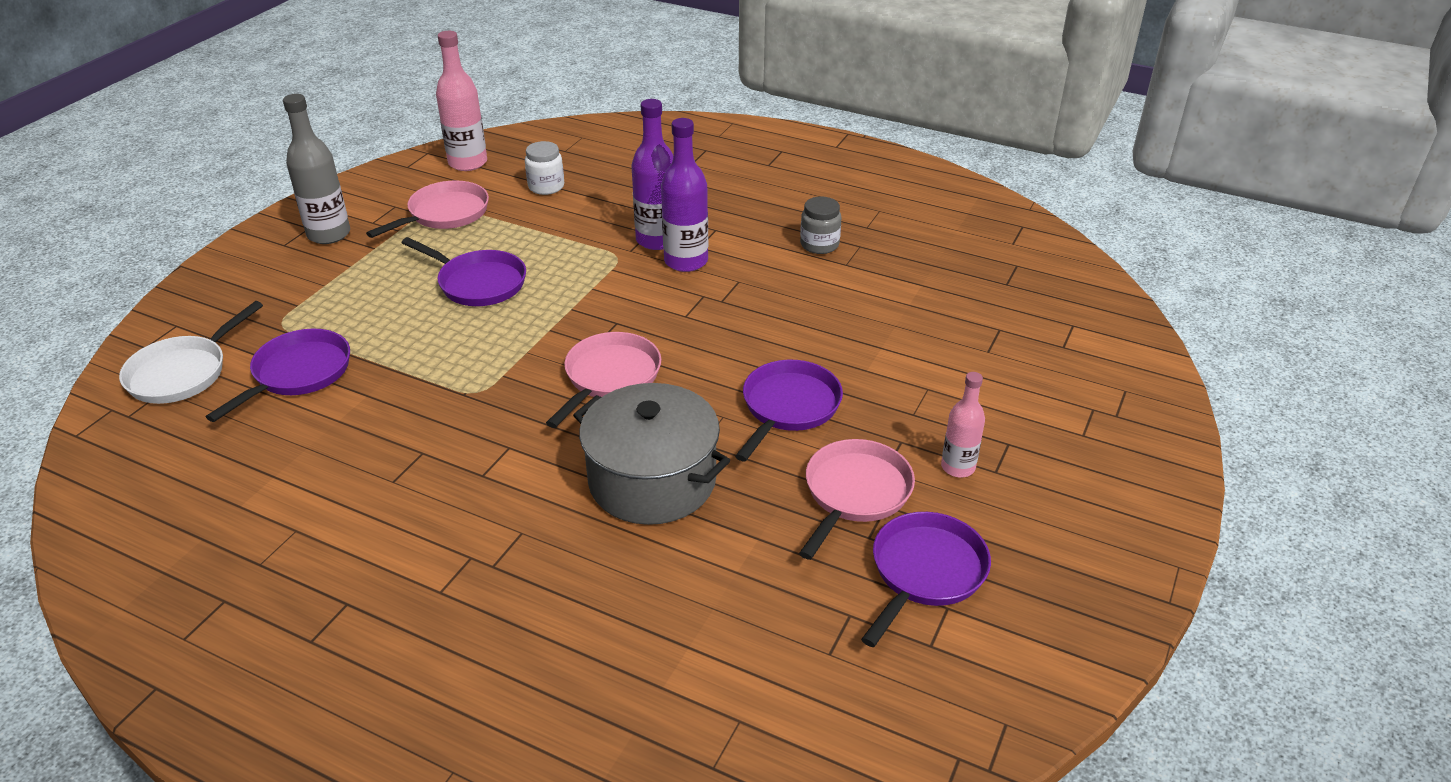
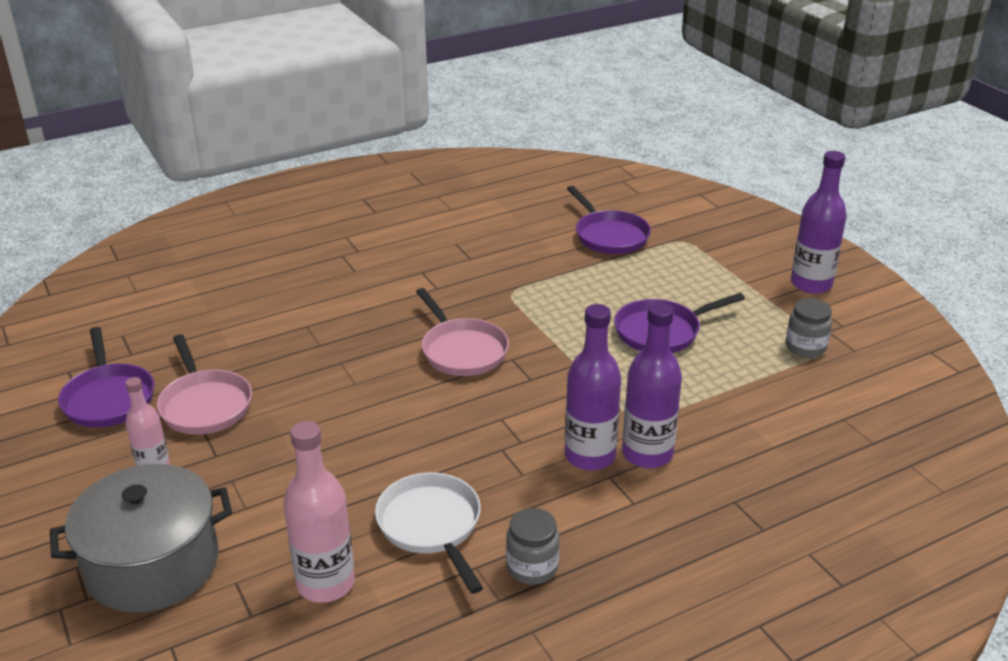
camera: 125 degrees right, 5 degrees down
white pan [119,301,263,404] -> white pan moved to [375,473,483,594]
grey bottle [283,94,350,244] -> purple bottle [791,151,847,294]
pink pan [366,180,489,238] -> grey jar [786,298,832,358]
pink bottle [436,31,487,171] -> pink bottle moved to [283,421,355,603]
white jar [525,141,564,195] -> none
grey pot [573,383,730,525] -> grey pot moved to [50,464,232,613]
purple pan [735,360,843,461] -> none

